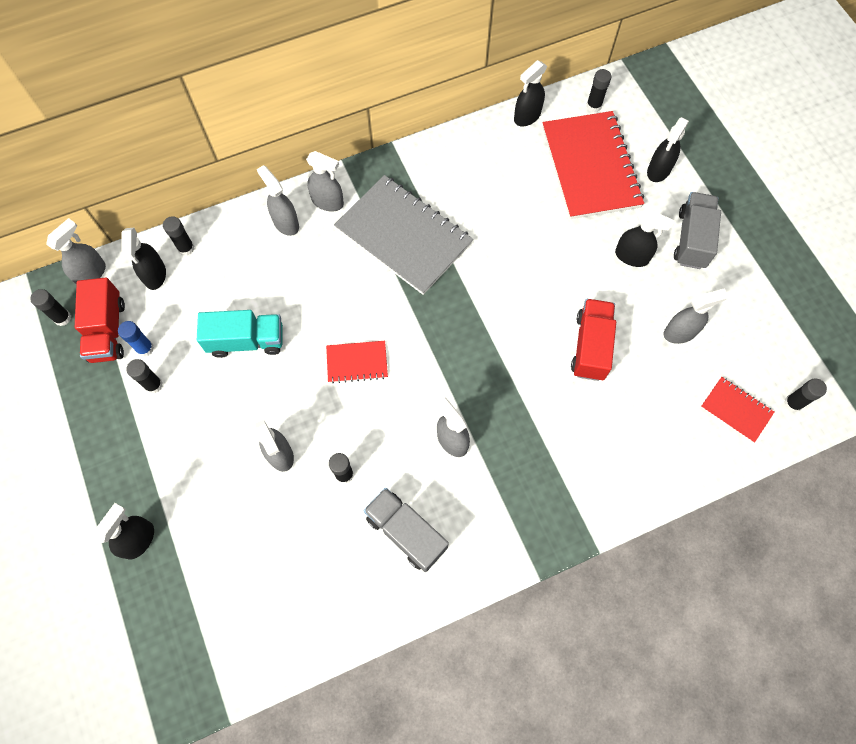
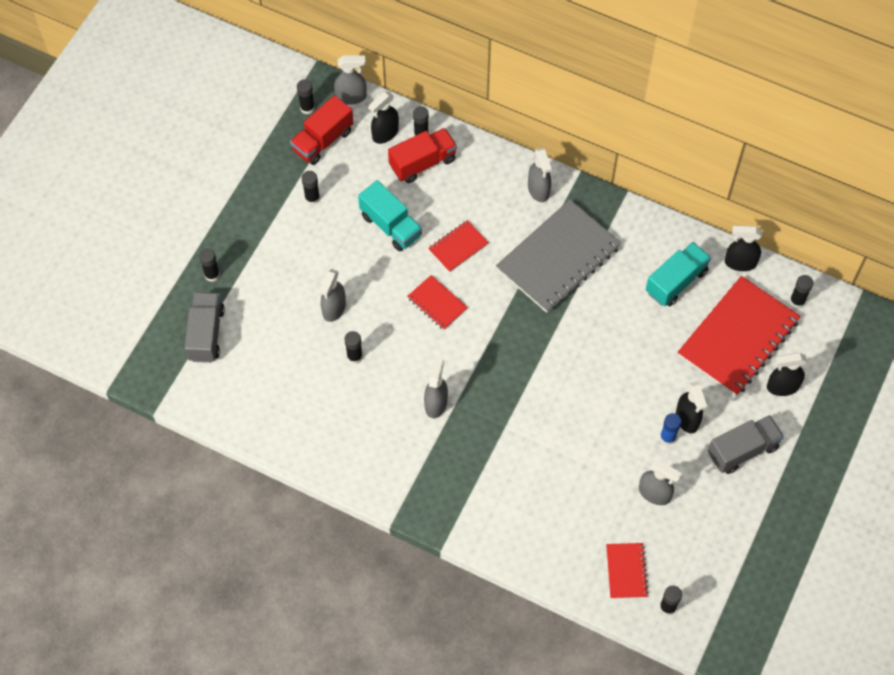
camera: 50 degrees right, 5 degrees down
black spray bottle [93,503,154,559] -> black glue stick [199,248,220,282]
blue glue stick [118,321,154,357] -> blue glue stick moved to [660,413,682,445]
grey spray bottle [257,165,299,236] -> none
grey notebook [334,175,473,295] -> grey notebook turned 45 degrees clockwise [496,199,621,313]
grey truck [364,488,449,572] -> grey truck moved to [184,292,225,363]
red truck [571,299,616,381] -> red truck moved to [388,128,457,183]
none -> red notebook [428,220,489,272]
none -> turquoise truck [646,242,711,306]

